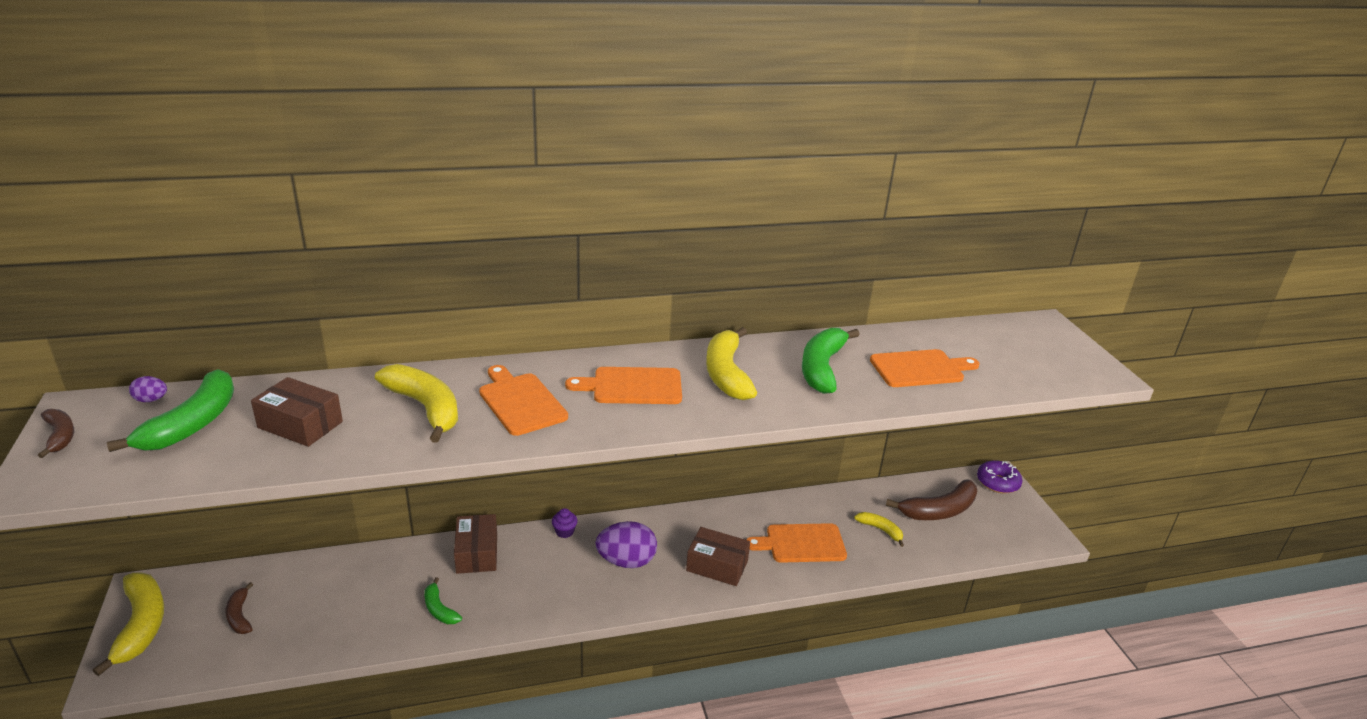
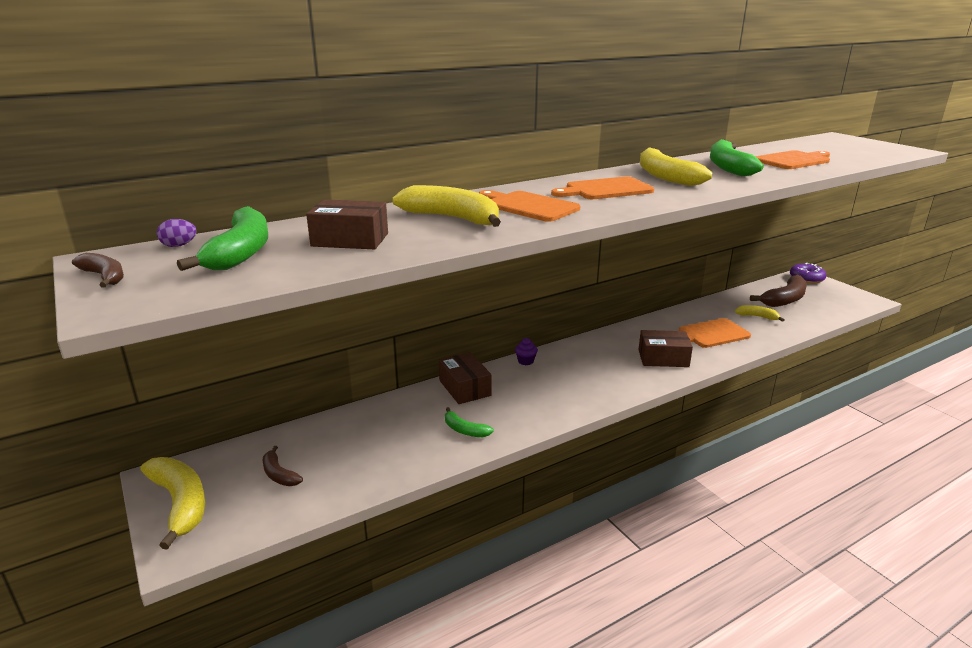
camera: 15 degrees left, 5 degrees down
purple egg [595,521,657,568] -> none

